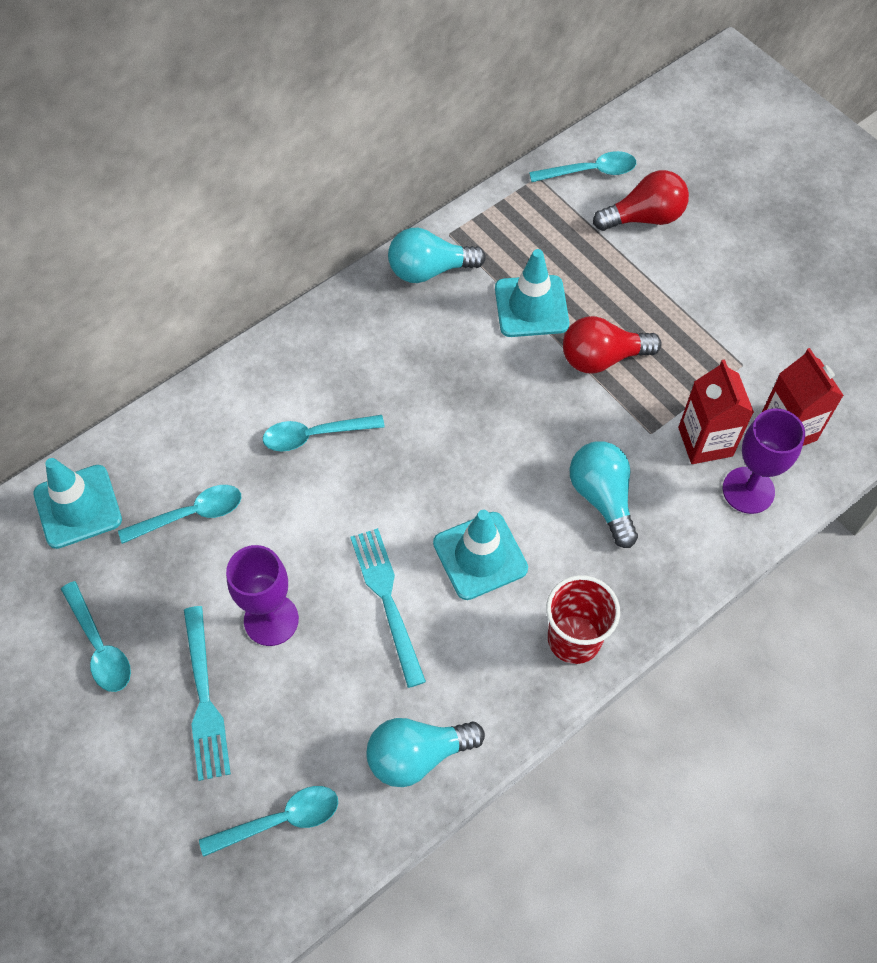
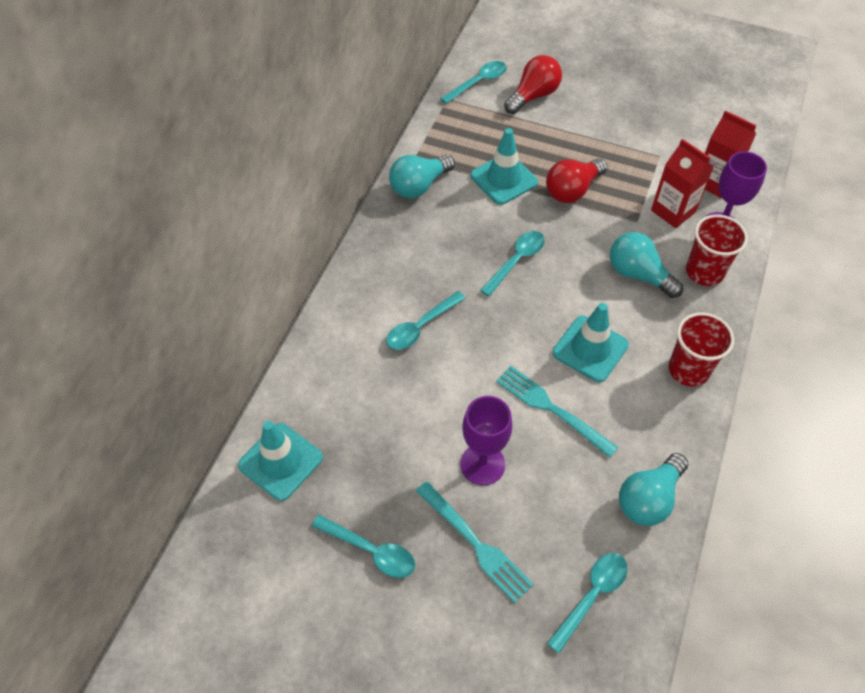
camera: 30 degrees left, 5 degrees down
turquoise spoon [118,485,241,544] -> turquoise spoon moved to [480,231,545,297]
none -> red cup [686,215,748,286]

